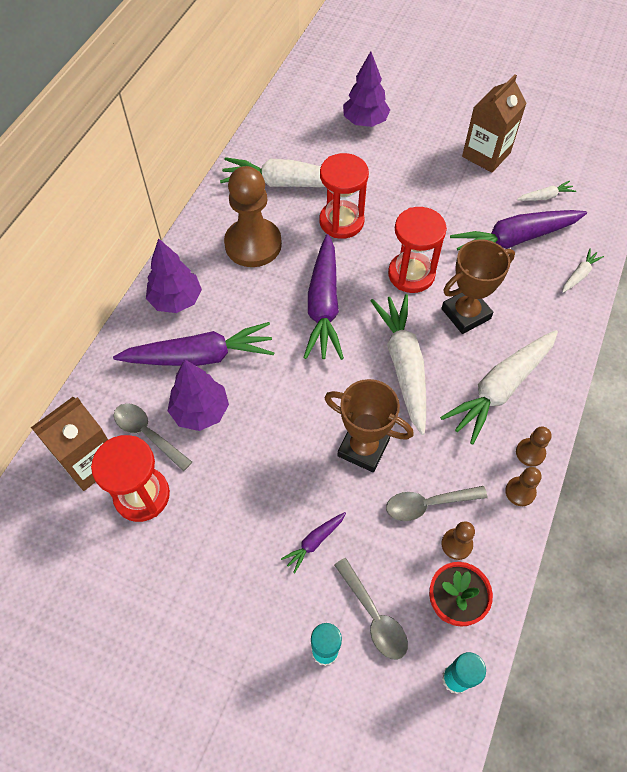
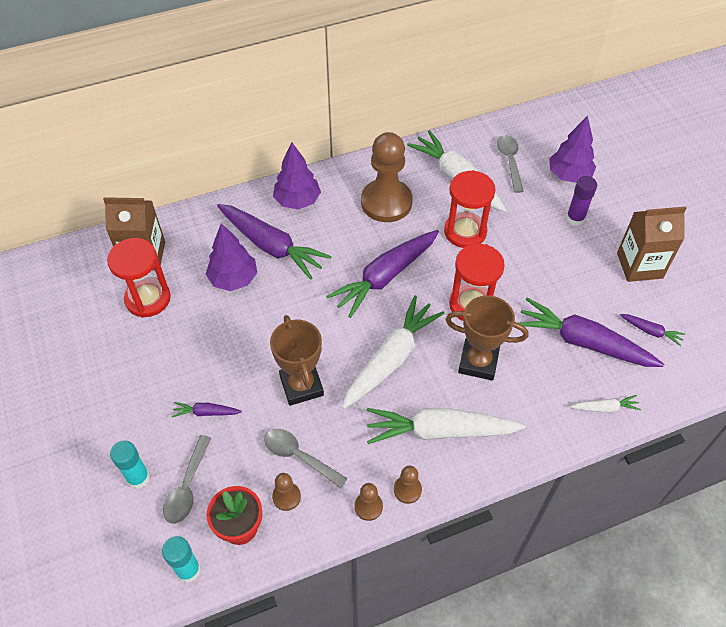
camera: 45 degrees right, 5 degrees down
grey spoon [114,403,192,471] -> grey spoon moved to [497,135,524,193]
white carrot [517,181,576,201] -> purple carrot [620,314,685,346]
none -> purple glue stick [566,176,597,226]

